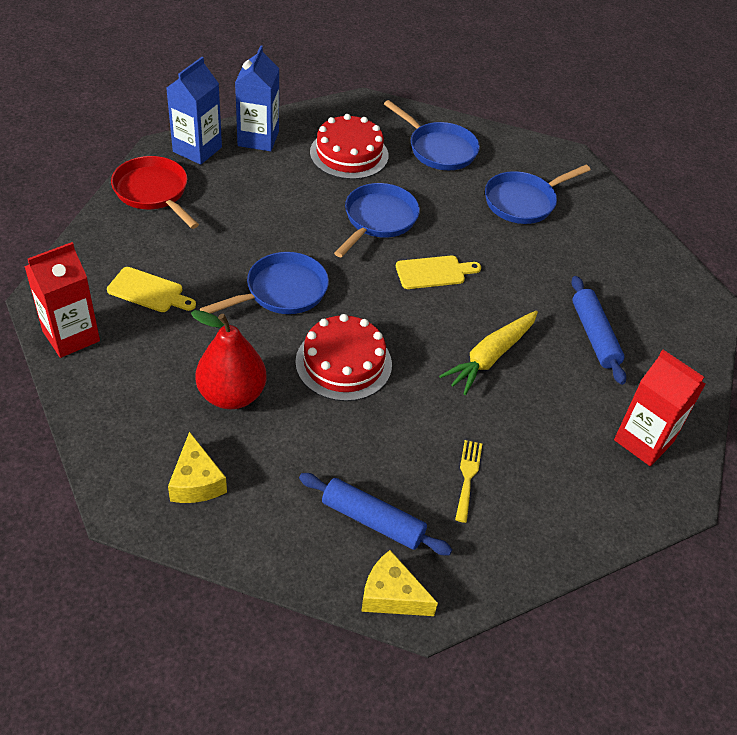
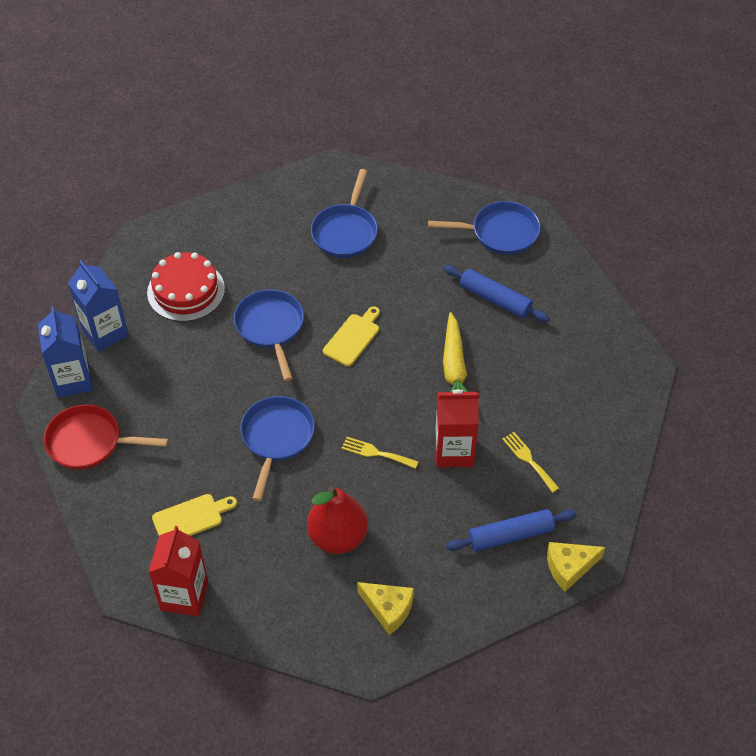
camera: 40 degrees left, 5 degrees up
red cake [295,314,392,401] -> yellow fork [341,437,418,469]
blue pan [384,100,480,170] -> blue pan moved to [428,201,541,255]
red carton [614,350,706,466] -> red carton moved to [435,390,479,467]

